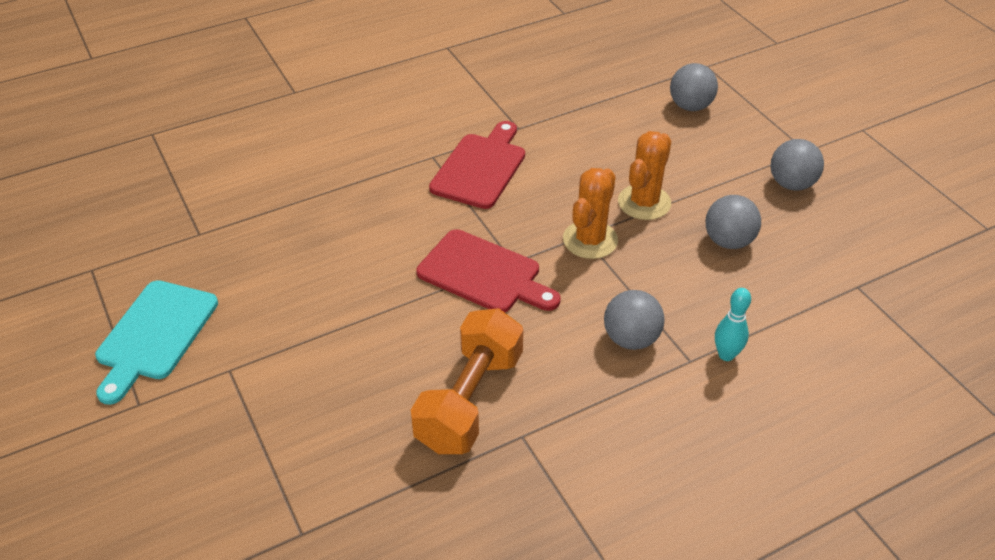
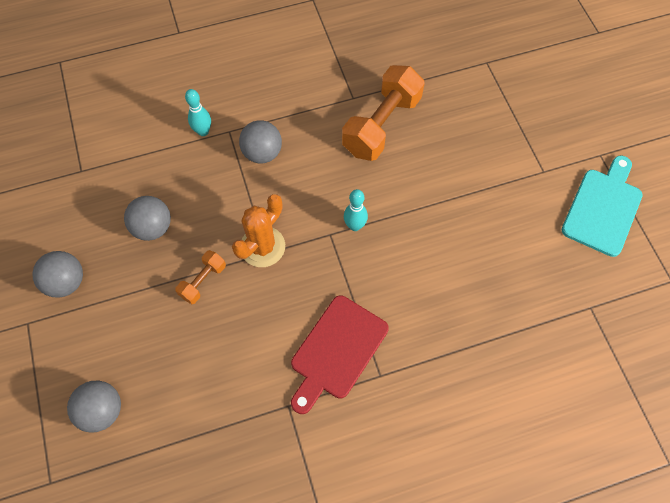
camera: 170 degrees left, 20 degrees up
red cutting board [416,229,561,312] -> turquoise bowling pin [344,189,368,231]
orange cactus [618,131,671,220] -> orange dumbbell [175,250,226,304]

